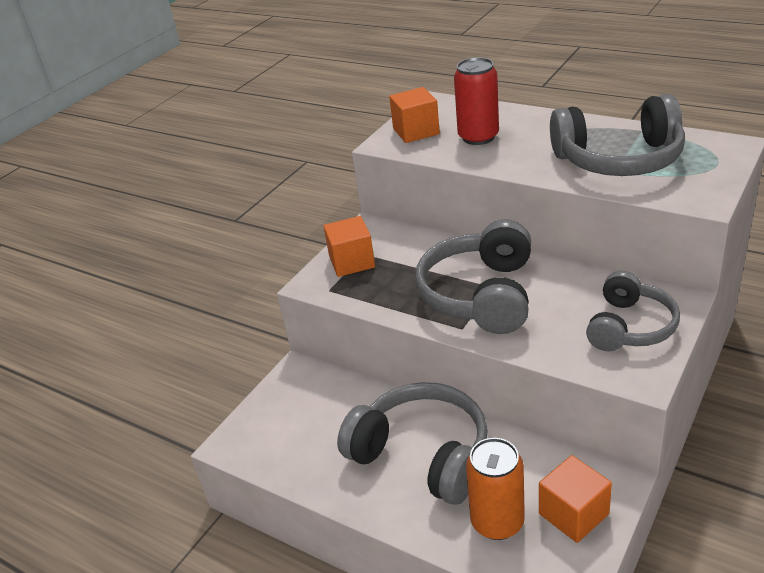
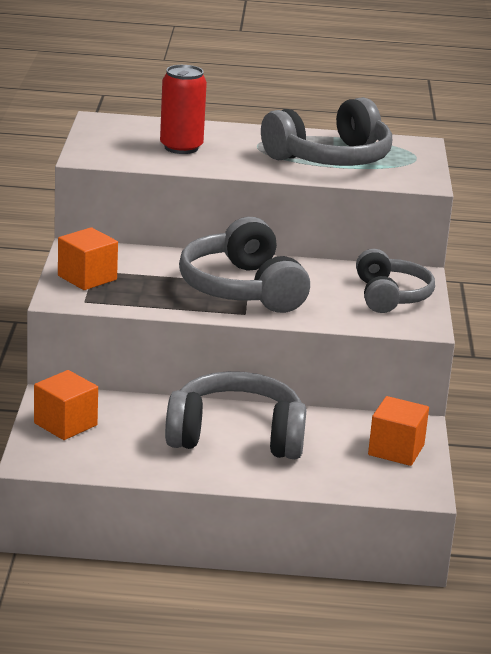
camera: 35 degrees left, 10 degrees down
orange cube [389,87,440,143] -> orange cube moved to [34,370,98,440]
orange can [466,438,525,540] -> none

